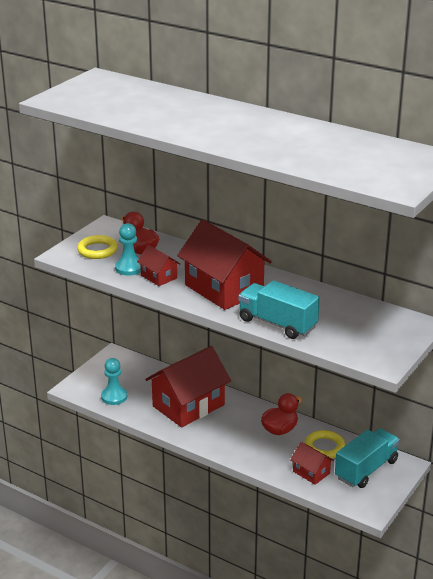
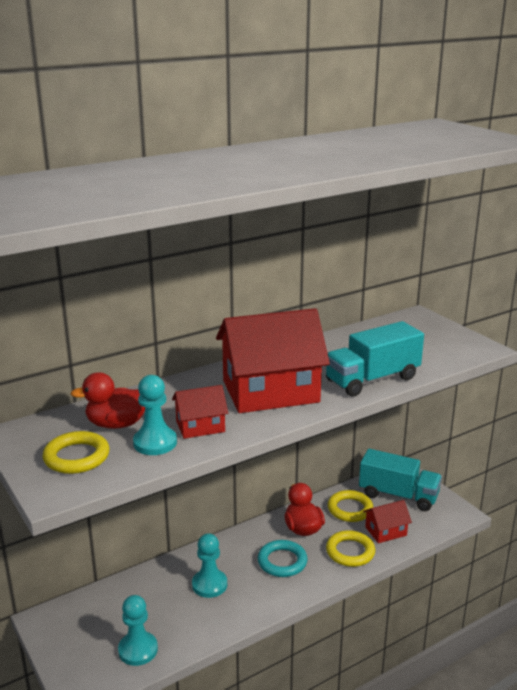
camera: 65 degrees left, 5 degrees down
red house [145,346,231,427] -> turquoise pawn [192,533,227,598]
turquoise truck [335,428,400,488] -> turquoise truck turned 135 degrees clockwise [359,449,442,511]
none -> turquoise ring [258,540,308,577]
none -> yellow ring [326,530,375,567]

